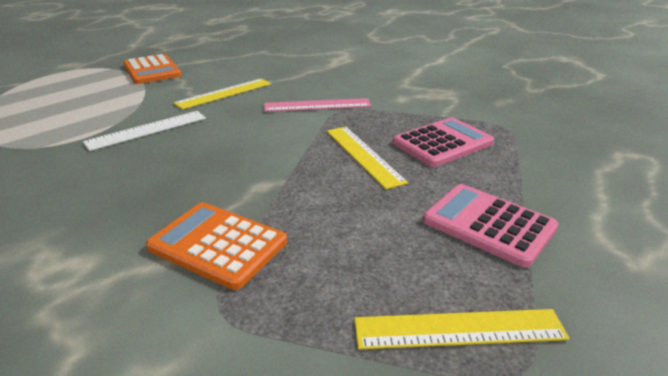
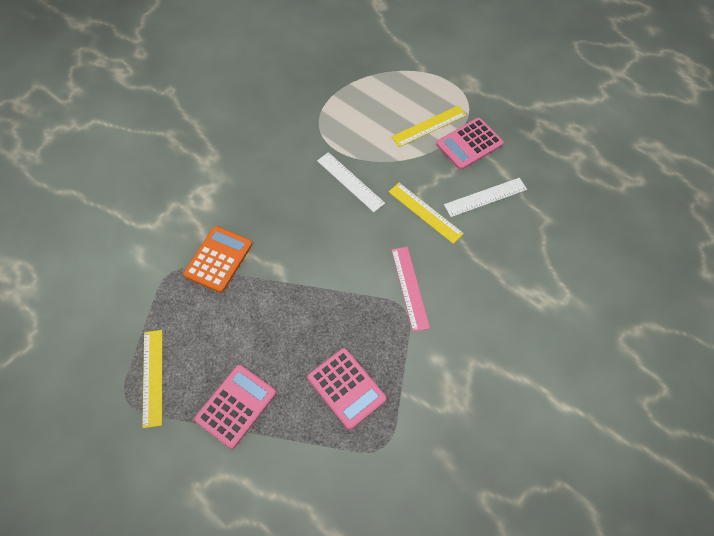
camera: 85 degrees right, 30 degrees up
orange calculator [123,54,182,84] -> pink calculator [436,118,504,170]
yellow ruler [327,127,408,189] -> yellow ruler moved to [391,106,467,147]
none -> white ruler [444,178,527,217]

